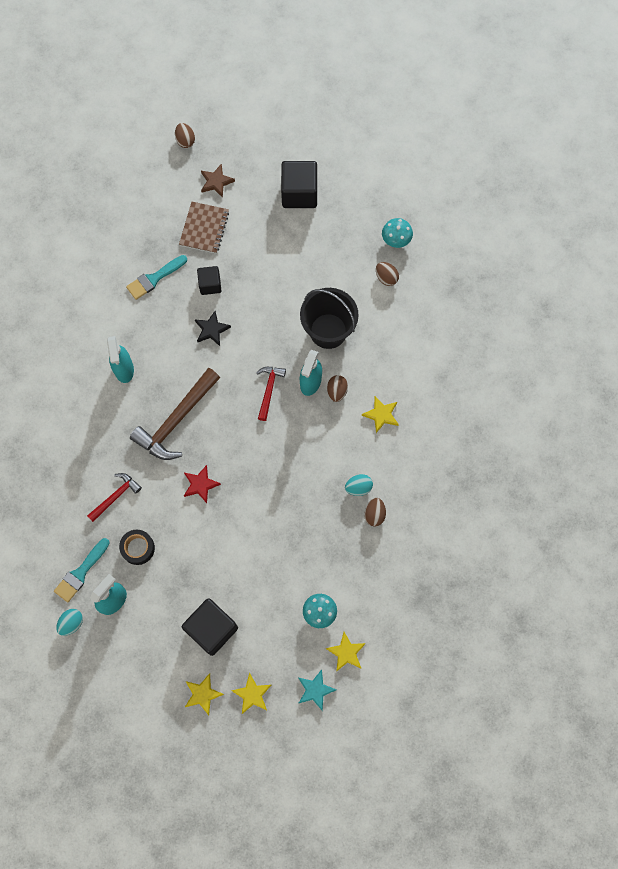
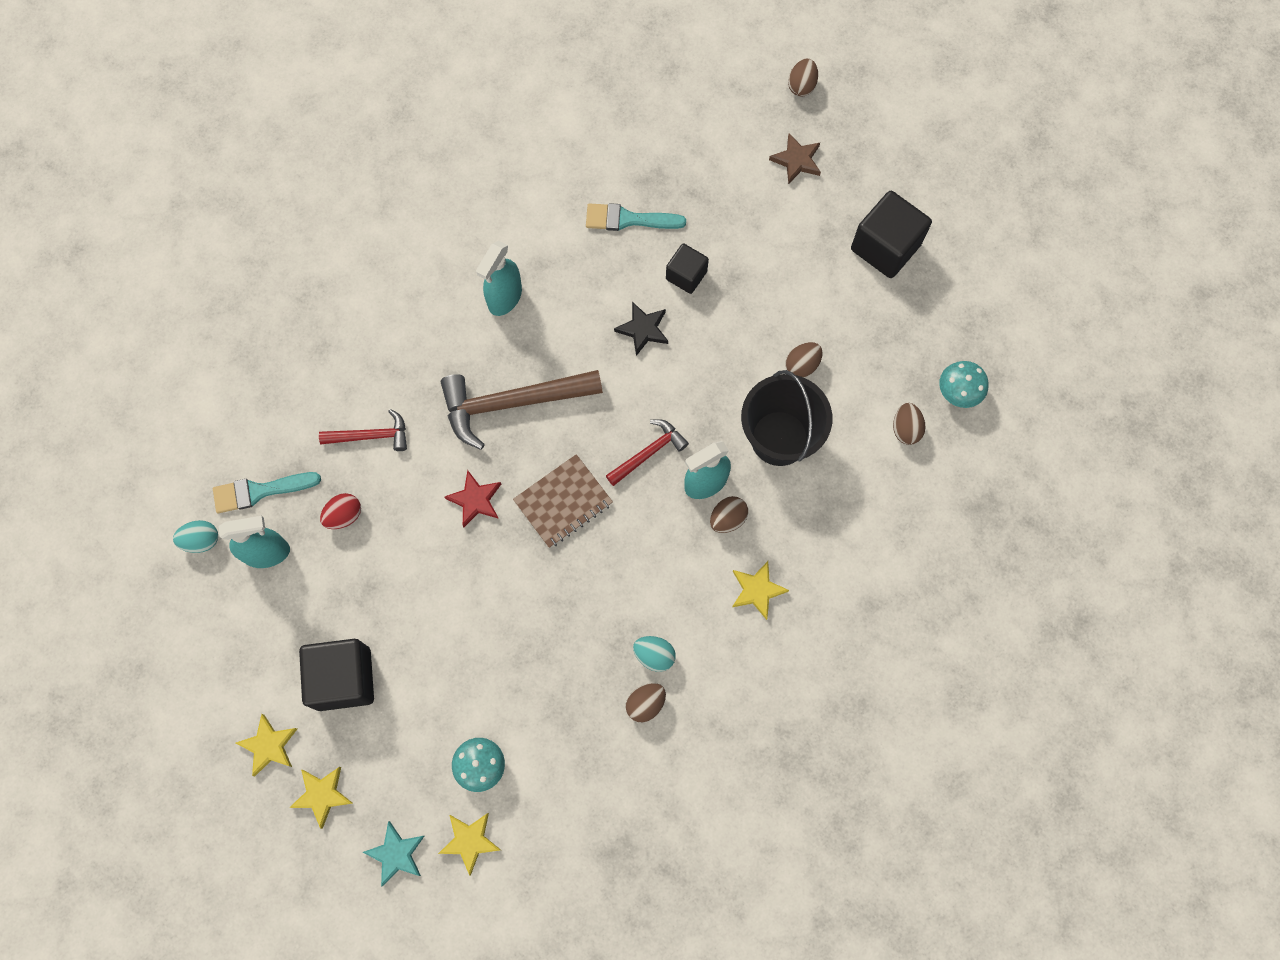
camera: 40 degrees right, 0 degrees up
black tape [119,530,155,565] -> red egg [320,493,361,529]
brown notebook [179,202,229,254] -> brown notebook moved to [513,454,613,548]
none -> brown egg [785,342,823,378]

